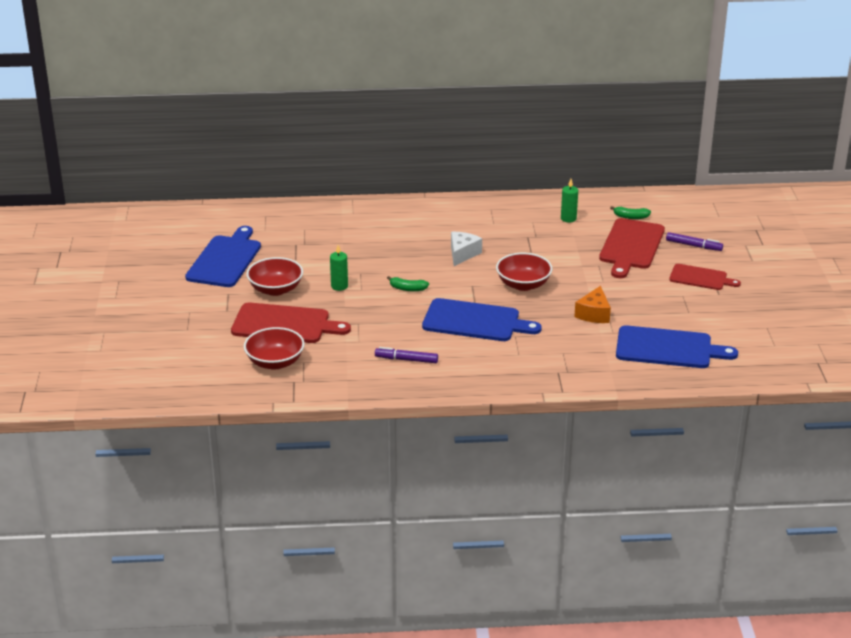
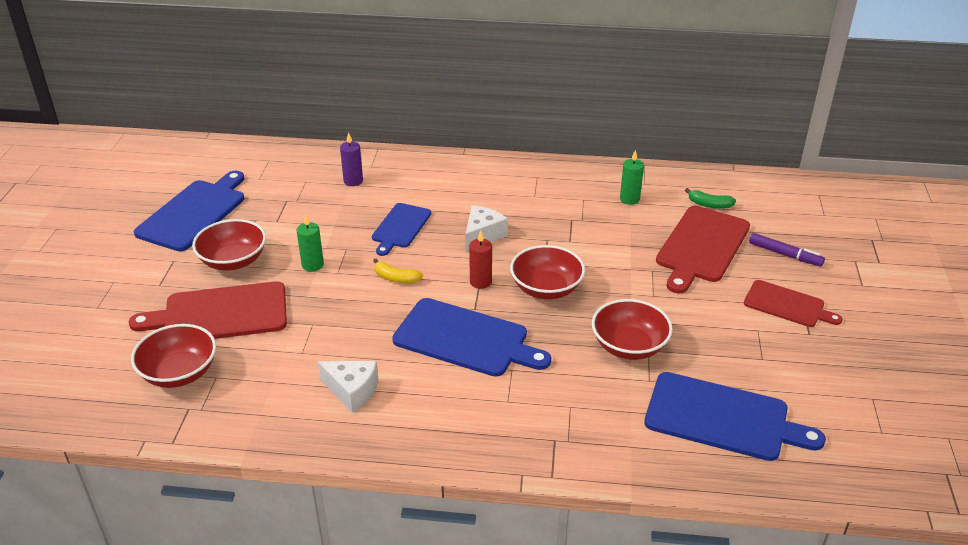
camera: 10 degrees right, 5 degrees up
red cutting board [231,303,351,343] -> red cutting board turned 150 degrees clockwise [129,281,287,339]
purple marker [375,347,438,363] -> white cheese [318,361,378,413]
green banana [387,276,429,291] -> yellow banana [373,259,423,283]
orange cheese [574,286,611,323] -> red bowl [592,299,673,360]
none -> purple candle [340,132,363,186]
none -> blue cutting board [372,203,431,256]
none -> red candle [469,230,492,289]

